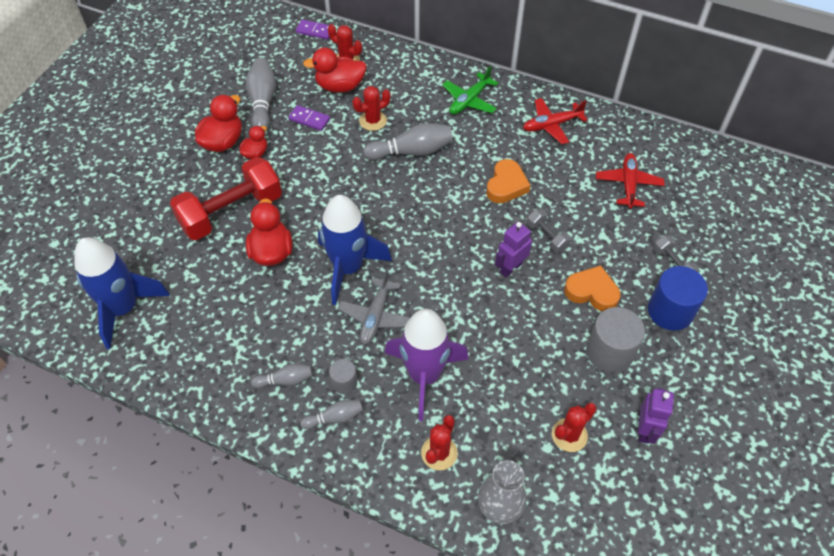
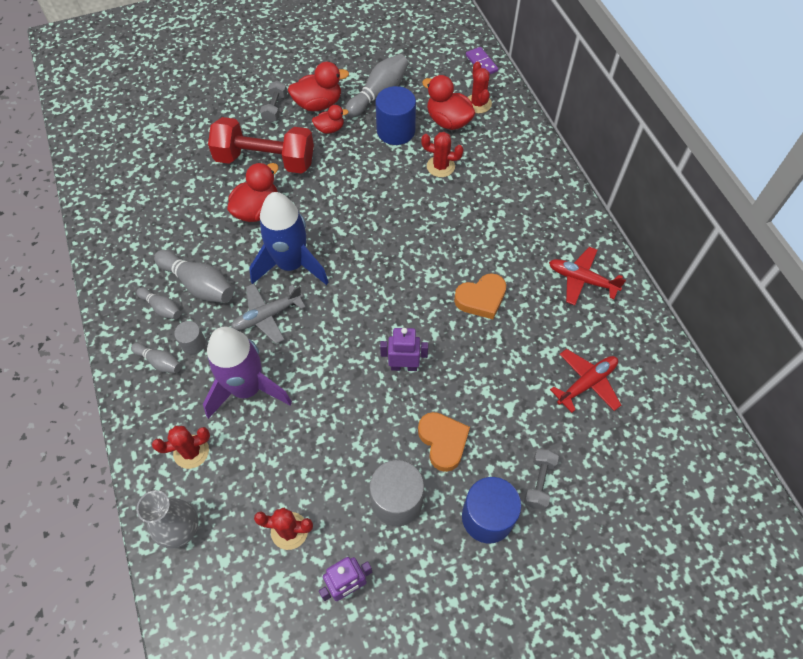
camera: 45 degrees right, 5 degrees up
blue rocket [74,237,170,349] -> none
purple domino [288,105,330,131] -> blue cylinder [375,86,416,145]
grey bowling pin [363,123,453,160] -> grey bowling pin moved to [154,250,234,303]
green plane [442,66,499,114] -> none
grey dumbbell [527,209,571,253] -> grey dumbbell moved to [260,81,287,123]

